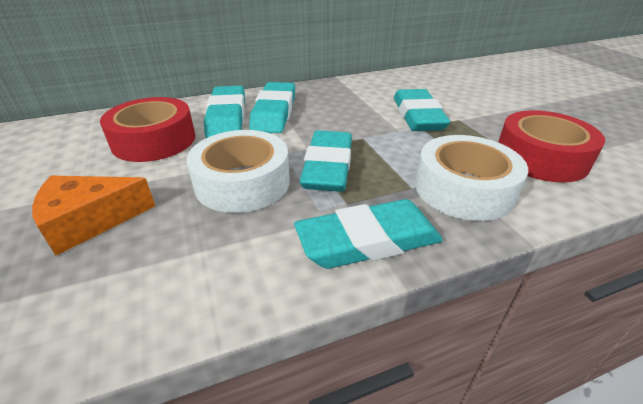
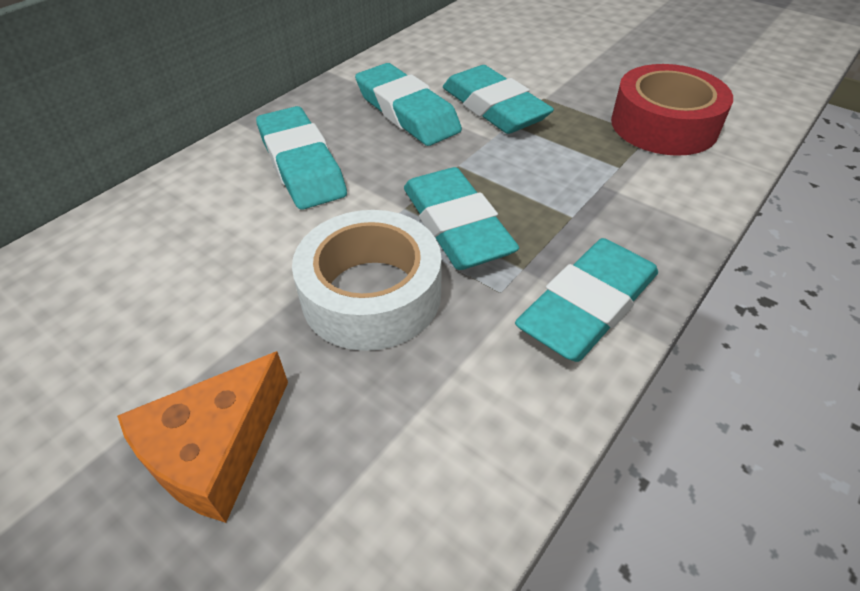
camera: 30 degrees left, 10 degrees up
red tape [100,97,195,162] -> none
turquoise eraser [204,86,245,138] -> turquoise eraser moved to [355,63,462,146]
white tape [415,135,528,221] -> none

